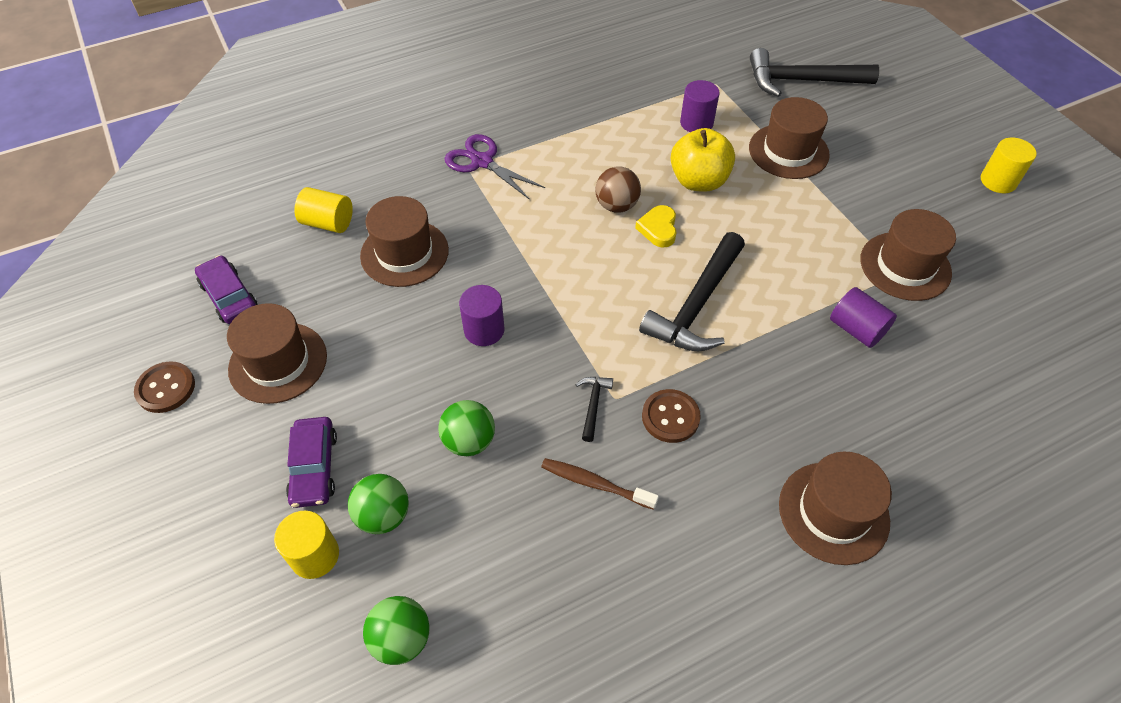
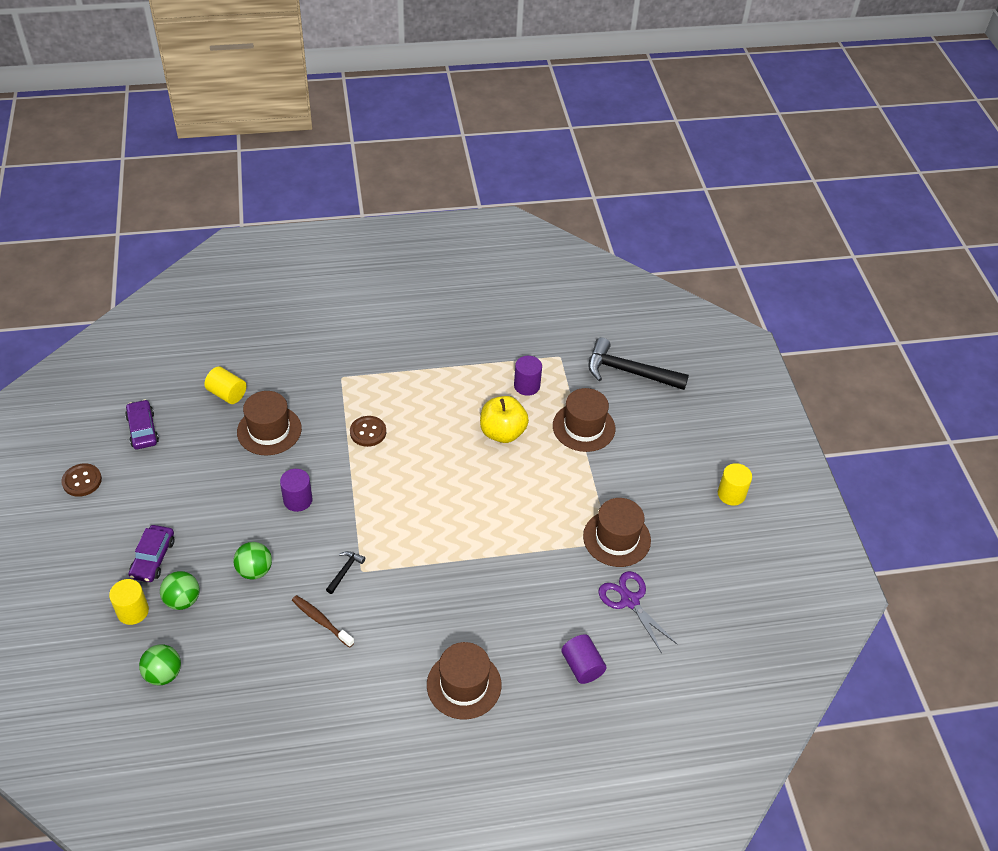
camera: 15 degrees right, 5 degrees down
brown hat [227,303,327,404] -> none
purple scissors [445,134,545,200] -> purple scissors moved to [598,571,678,653]
brown ball [596,166,641,213] -> none
yellow heart [635,205,677,248] -> none
black hammer [639,232,745,351] -> none
brown button [642,389,701,443] -> brown button moved to [350,416,386,447]
purple cylinder [830,287,897,348] -> purple cylinder moved to [561,634,607,684]

